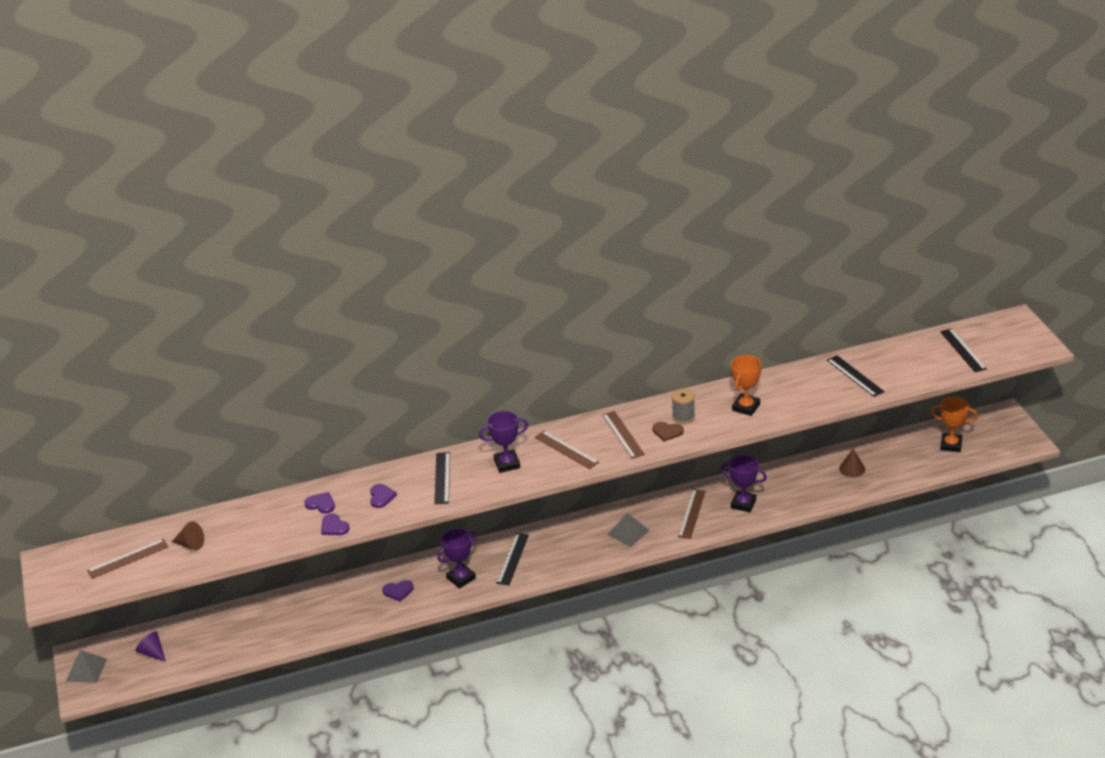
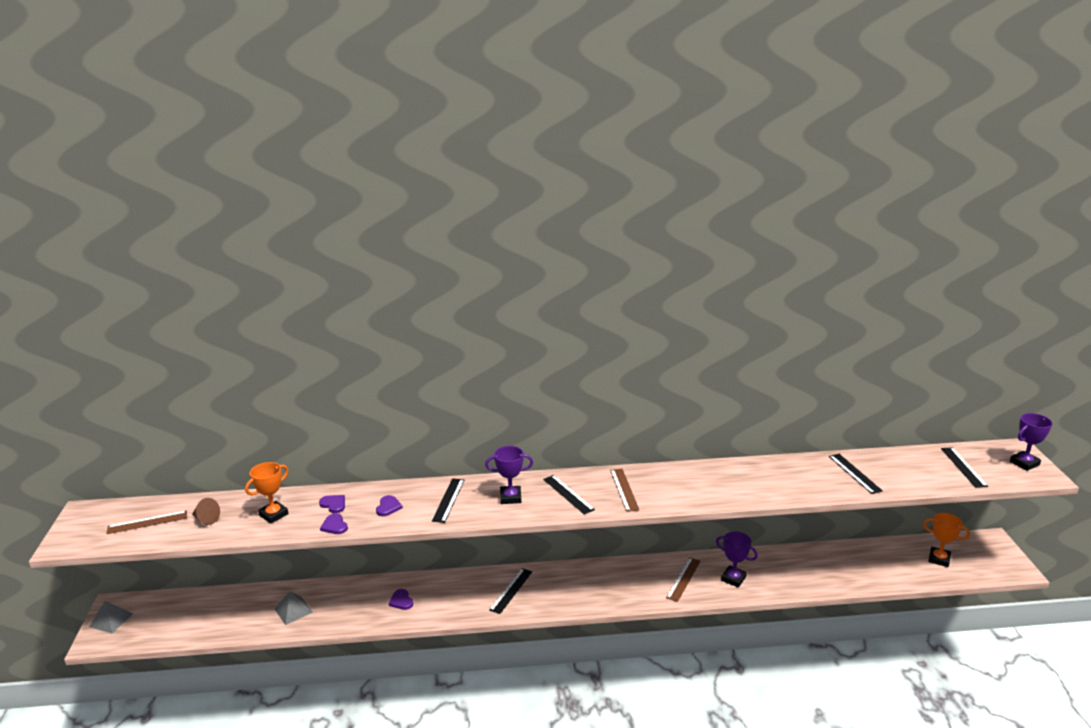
camera: 10 degrees right, 10 degrees down
purple cone [135,631,166,662] -> none
purple heart [383,580,414,602] -> purple heart turned 60 degrees clockwise [388,589,414,610]
purple trophy [437,528,477,589] -> purple trophy moved to [1010,413,1052,471]
brown ruler [535,431,599,469] -> black ruler [543,475,595,515]
grey pyramid [607,513,650,547] -> grey pyramid moved to [275,591,313,625]
brown heart [653,422,684,442] -> none
grey spool [672,388,695,424] -> none
orange trophy [731,355,762,416] -> orange trophy moved to [245,462,289,524]
brown cone [839,449,865,477] -> none

